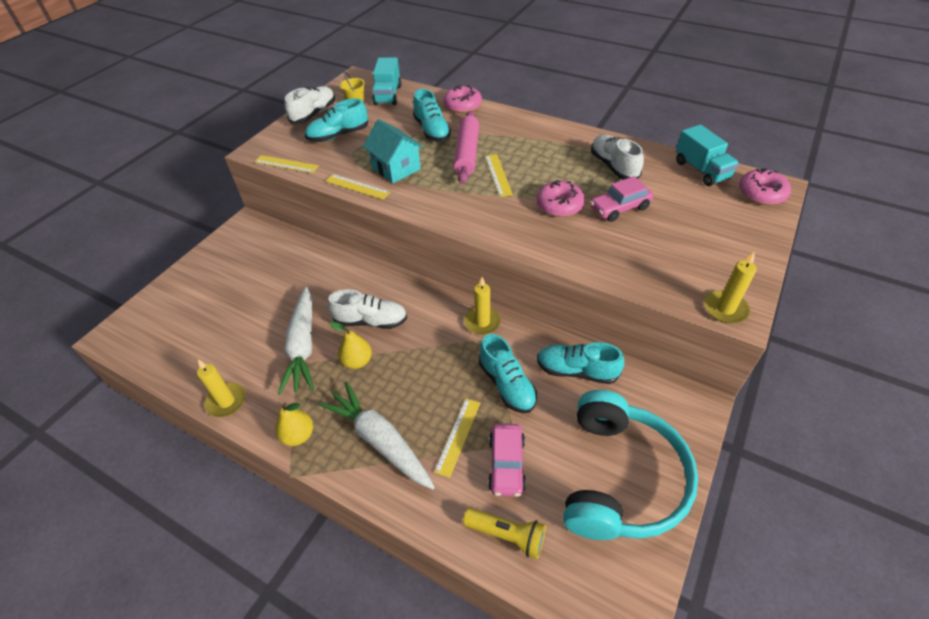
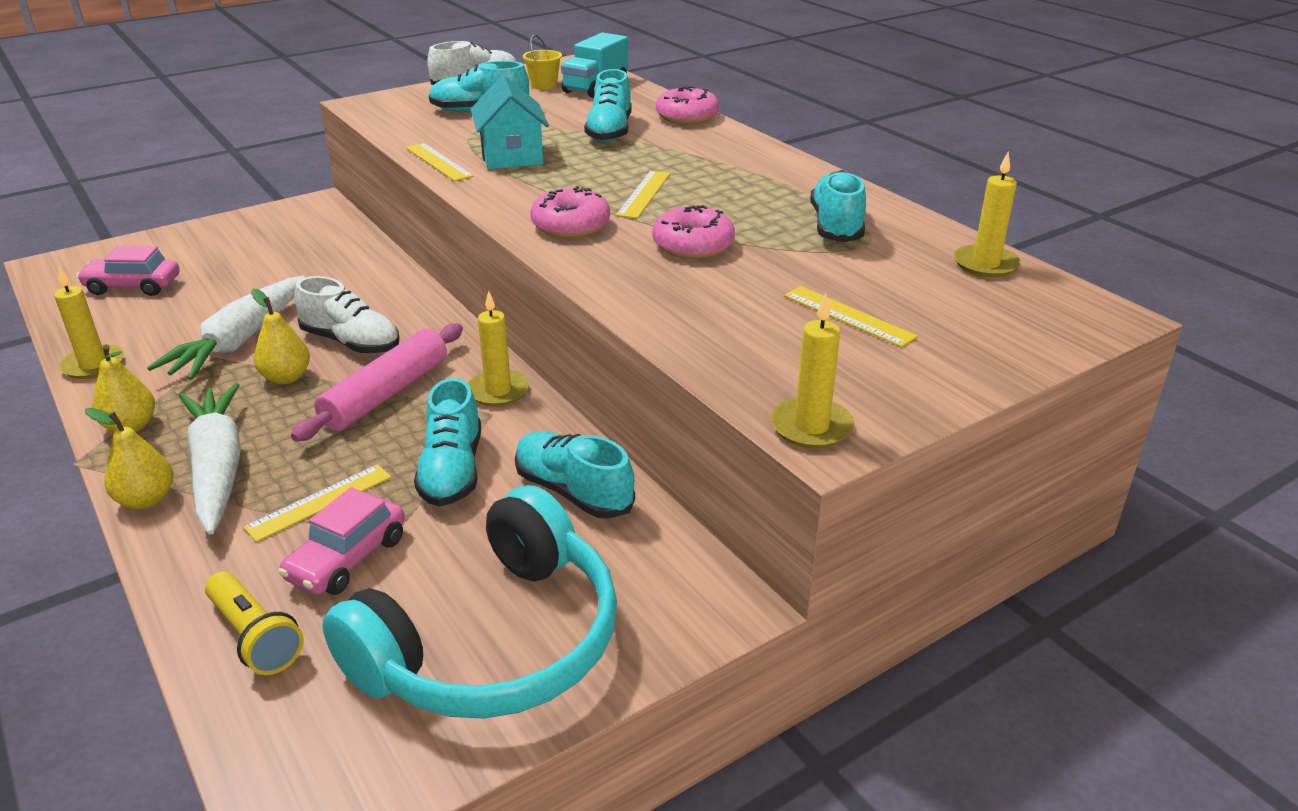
camera: 25 degrees right, 15 degrees down
yellow ruler [254,155,319,173] -> yellow ruler moved to [784,286,918,347]
pink rolling pin [454,111,479,184] -> pink rolling pin moved to [291,323,463,442]
pink car [590,176,653,222] -> pink car moved to [77,246,179,296]
white shoe [591,134,644,180] -> turquoise shoe [811,170,866,242]
turquoise truck [676,125,739,186] -> yellow candle [954,152,1021,278]
pink donut [739,168,791,205] -> pink donut moved to [530,186,610,238]
none -> yellow pear [85,408,173,509]

